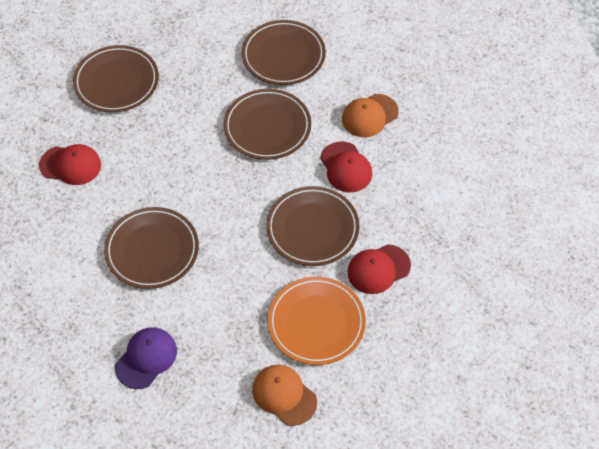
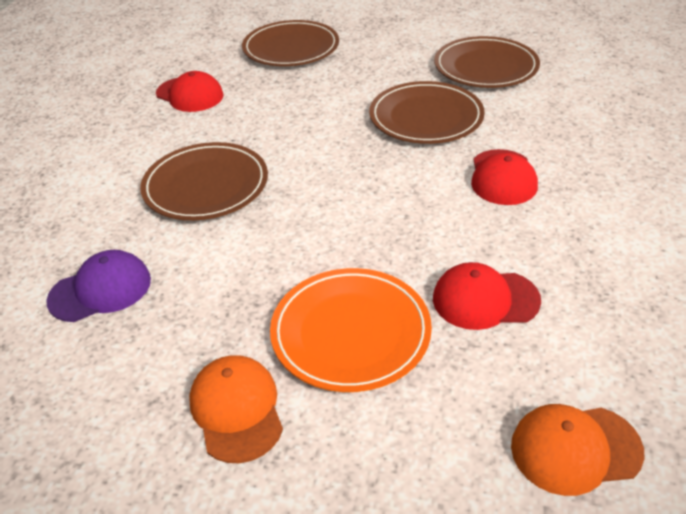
camera: 30 degrees right, 15 degrees down
brown plate [266,186,360,266] -> none
orange cap [342,94,399,137] -> orange cap moved to [511,404,644,496]

